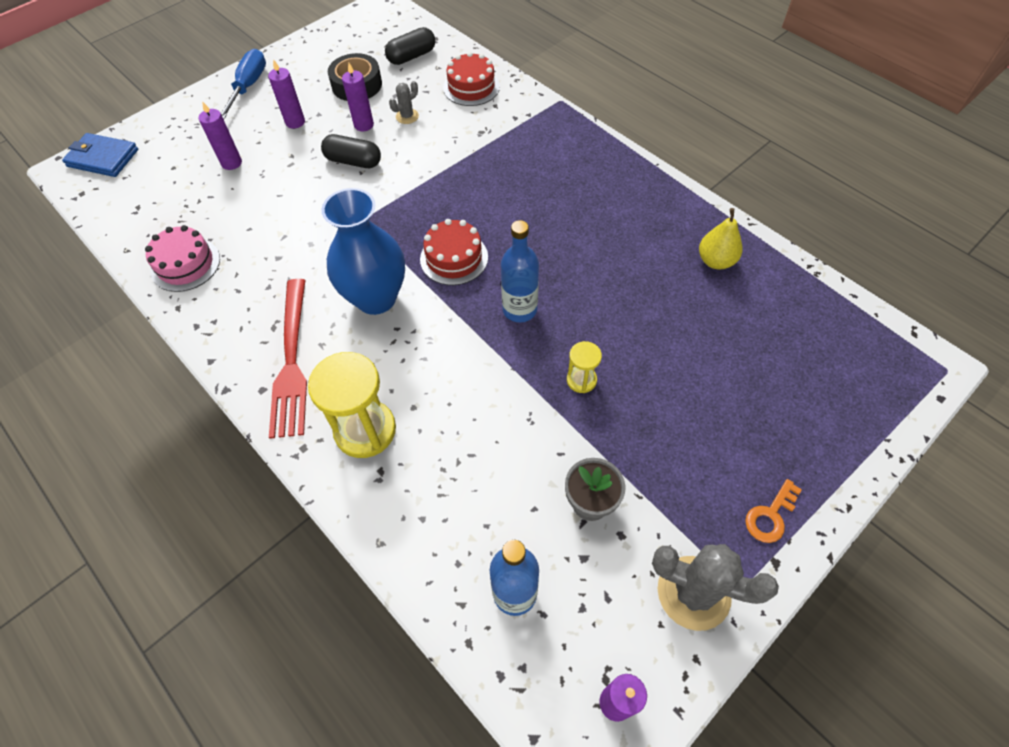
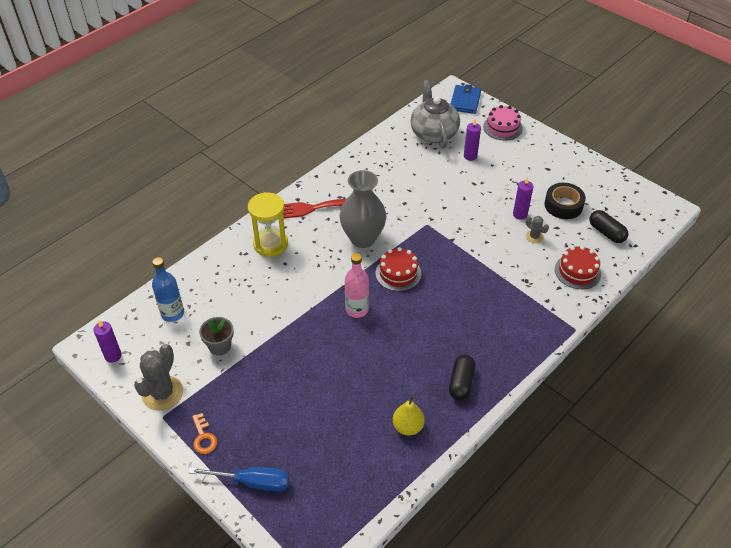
camera: 85 degrees right, 10 degrees down
pink cake [145,225,220,292] -> pink cake moved to [483,105,523,141]
blue screwdriver [221,49,266,119] -> blue screwdriver moved to [189,467,289,491]
purple candle [268,59,305,129] -> none
black capsule [321,134,381,168] -> black capsule moved to [449,354,475,401]
blue vase [322,188,405,315] -> grey vase [340,170,386,248]
blue bottle [501,220,539,322] -> pink bottle [345,253,369,318]
yellow hourglass [567,341,602,393] -> none
orange key [745,479,802,543] -> orange key turned 150 degrees counterclockwise [192,413,217,454]
none -> grey teapot [410,80,460,148]

